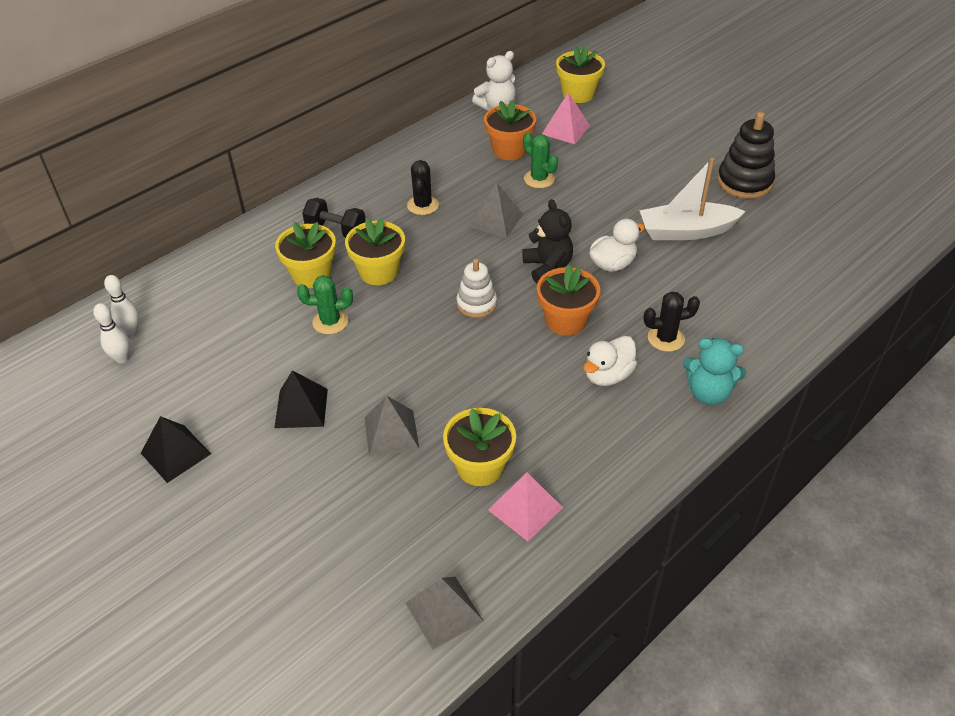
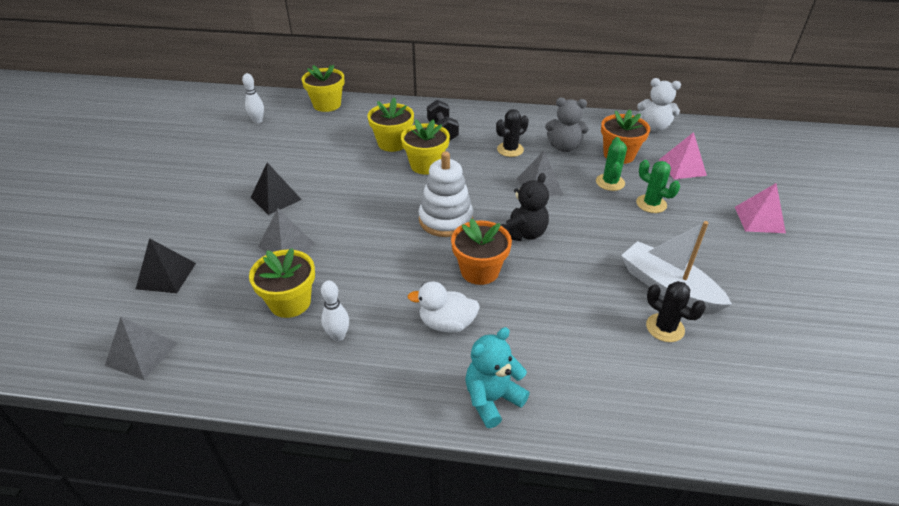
camera: 50 degrees right, 5 degrees down
white bowling pin [104,275,139,335] -> white bowling pin moved to [321,281,349,342]
black pyramid [141,416,211,483] -> black pyramid moved to [136,238,196,293]
green cactus [297,275,353,334] -> green cactus moved to [636,160,680,213]
white stacking toy [457,259,497,318] -> white stacking toy [419,151,473,237], size x1.54
pink pyramid [488,473,563,541] -> pink pyramid moved to [735,183,786,233]
yellow flower pot [556,45,605,103] -> yellow flower pot moved to [302,65,344,112]
white duck [589,219,645,272] -> none
black cactus [644,291,700,352] -> black cactus moved to [646,281,706,342]
turquoise teddy bear [683,338,747,405] -> turquoise teddy bear turned 75 degrees clockwise [465,327,530,428]
black stacking toy [717,112,775,199] -> none
none -> grey teddy bear [545,98,589,152]

